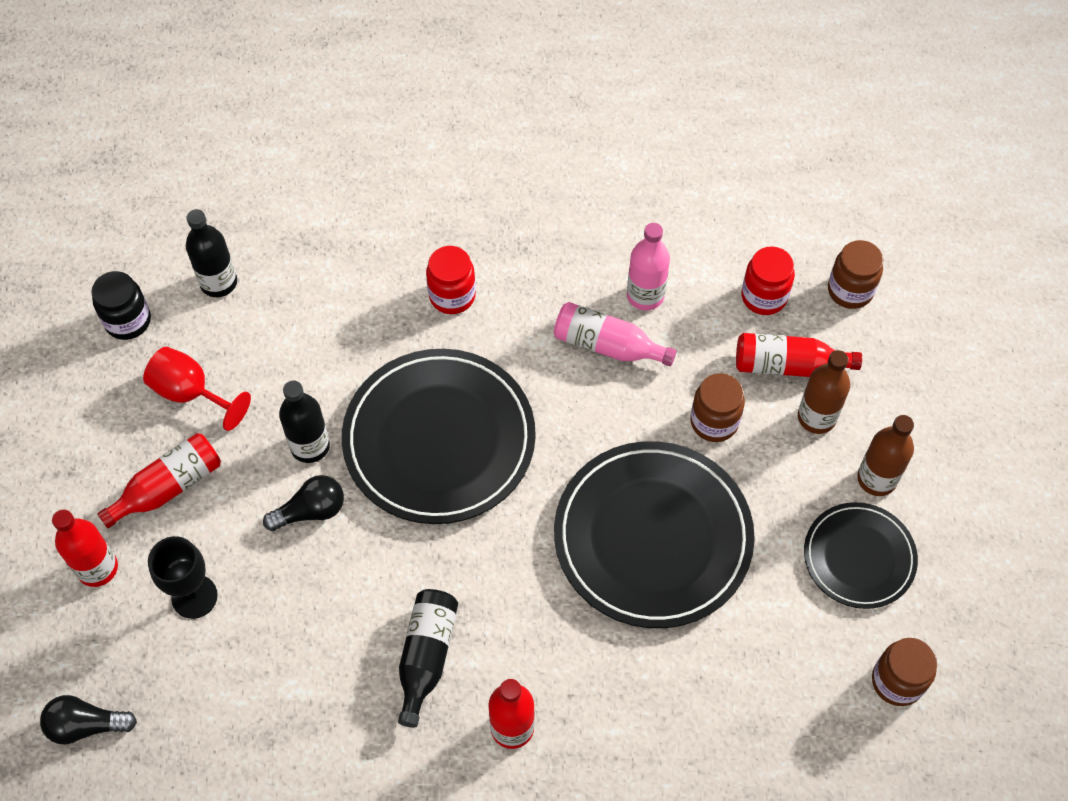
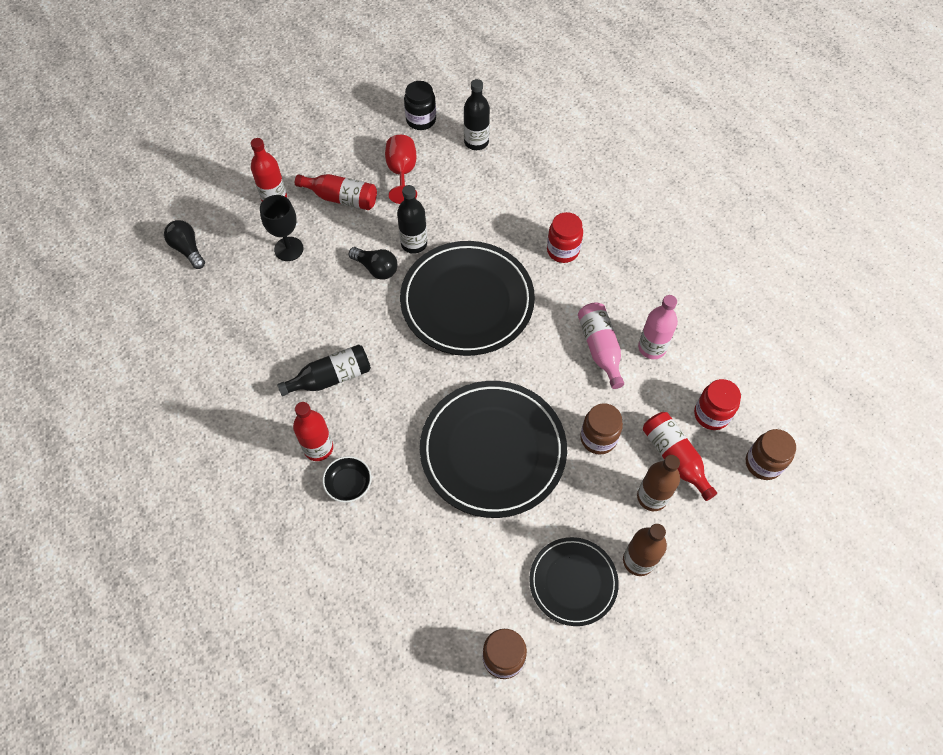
camera: 55 degrees right, 0 degrees up
none -> black bowl [322,456,372,503]

